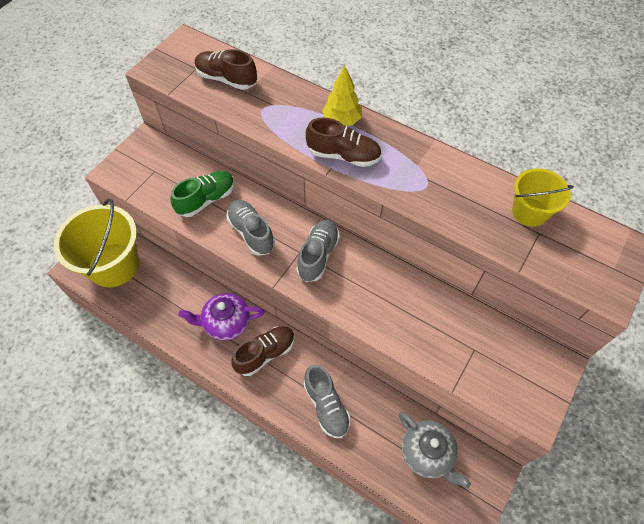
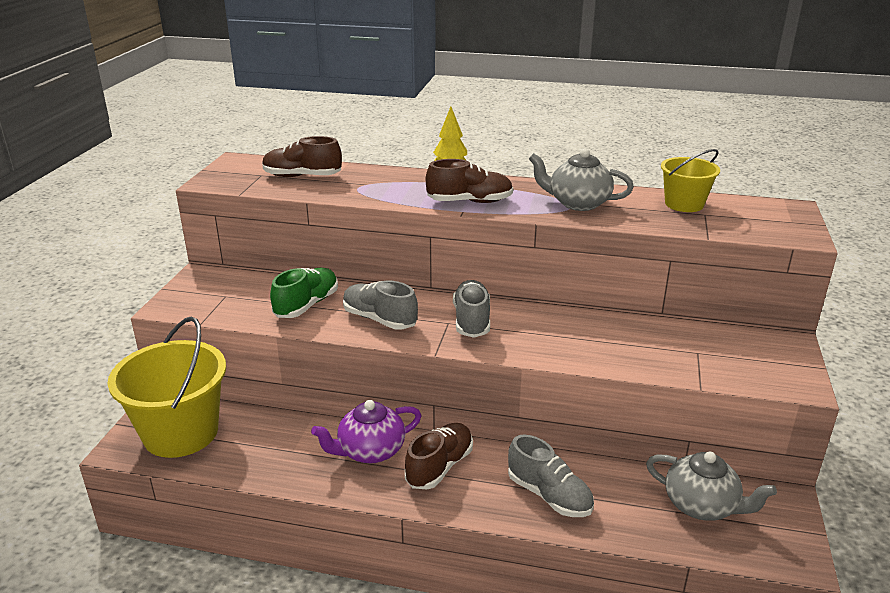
camera: 20 degrees left, 30 degrees down
none -> grey teapot [529,148,634,211]

